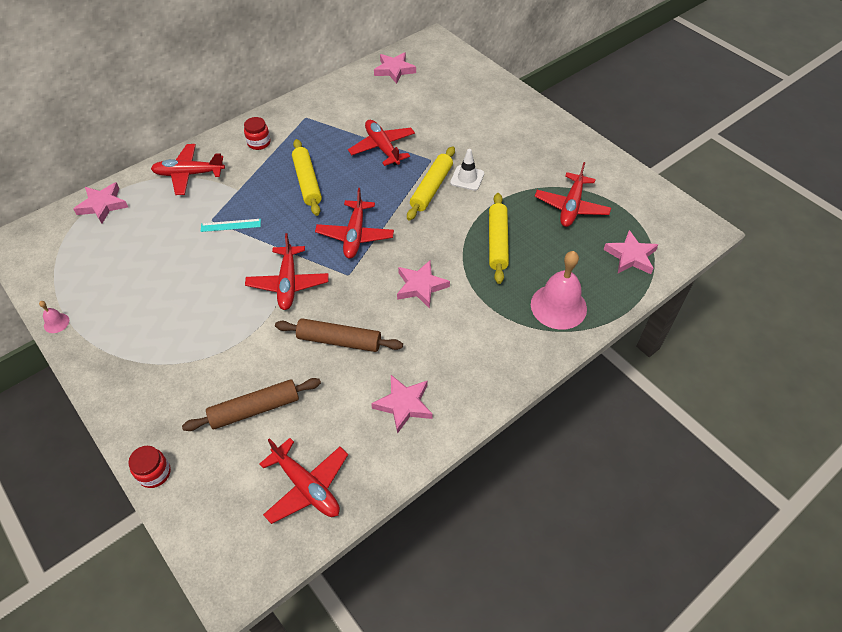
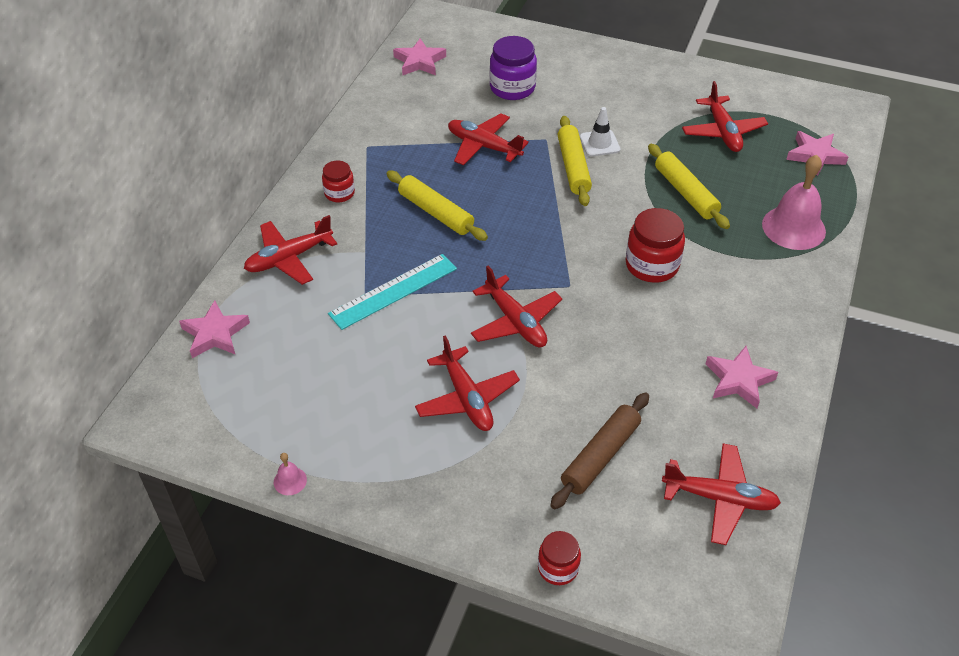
camera: 30 degrees left, 5 degrees down
turquoise ruler [200,219,261,232] -> turquoise ruler [328,254,457,330], size x1.81
brown rolling pin [275,318,403,352] -> none
red plane [315,188,394,259] -> red plane moved to [415,335,520,431]
pink star [397,260,450,309] -> red jar [625,208,685,283]
none -> purple jar [489,36,537,100]

